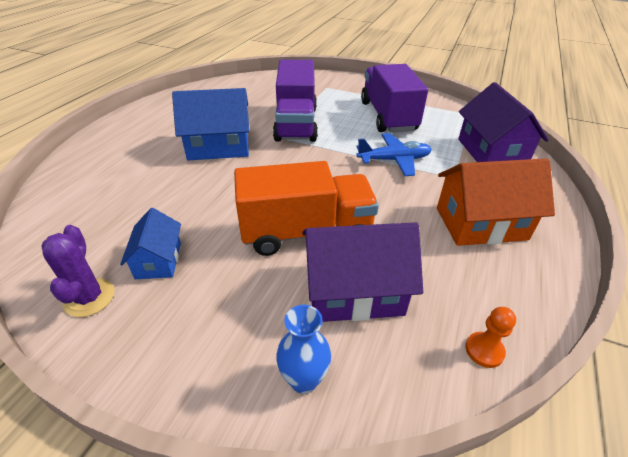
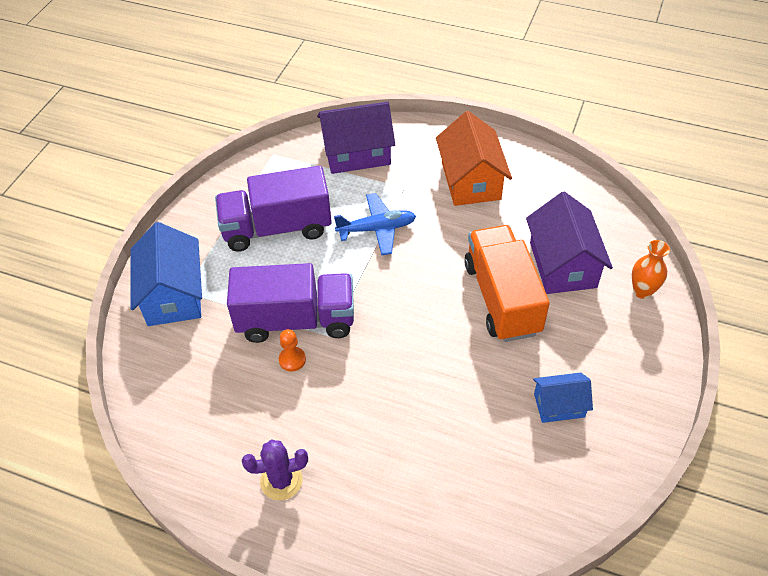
camera: 90 degrees left, 10 degrees up
purple cactus [41,225,115,317] -> purple cactus moved to [242,439,308,500]
blue house [172,88,250,160] -> blue house moved to [130,222,202,326]
blue vase [276,305,331,394] -> orange vase [632,240,670,299]
blue plane [356,133,432,176] -> blue plane turned 90 degrees clockwise [334,193,416,255]
orange pawn [466,307,516,368] -> orange pawn moved to [279,329,306,372]

